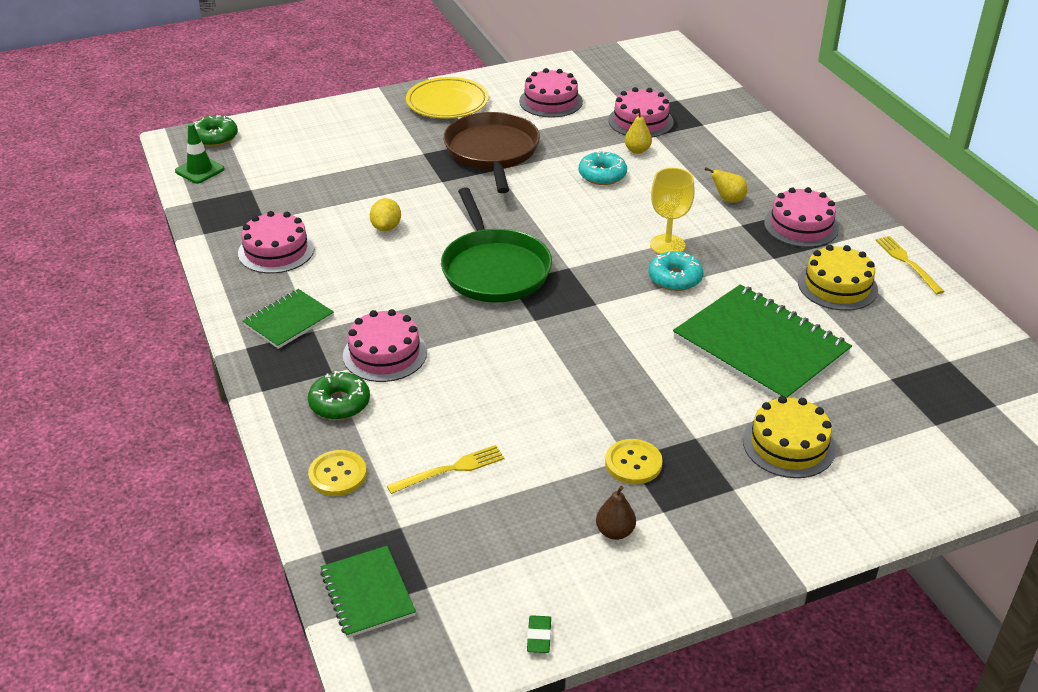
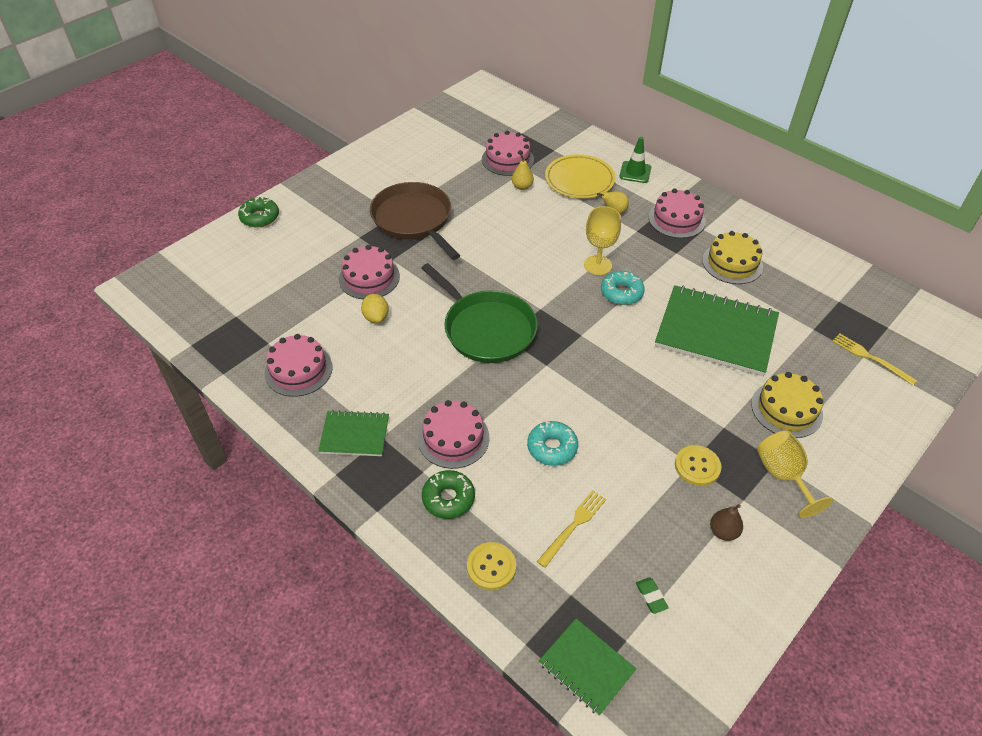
camera: 25 degrees left, 10 degrees up
green traffic cone [175,123,225,184] -> green traffic cone moved to [619,137,651,183]
green donut [194,115,238,147] -> green donut moved to [238,197,279,228]
green notebook [243,289,334,349] -> green notebook turned 75 degrees clockwise [318,410,389,456]
yellow plate [406,77,489,119] -> yellow plate moved to [545,154,616,199]
pink cake [519,68,583,118] -> pink cake moved to [339,245,400,299]
green eraser [527,615,551,653] -> green eraser moved to [636,577,669,614]
turquoise donut [579,151,627,185] -> turquoise donut moved to [527,421,578,466]
yellow fork [875,236,945,294] -> yellow fork moved to [832,334,917,385]
none -> yellow goblet [757,431,834,518]

